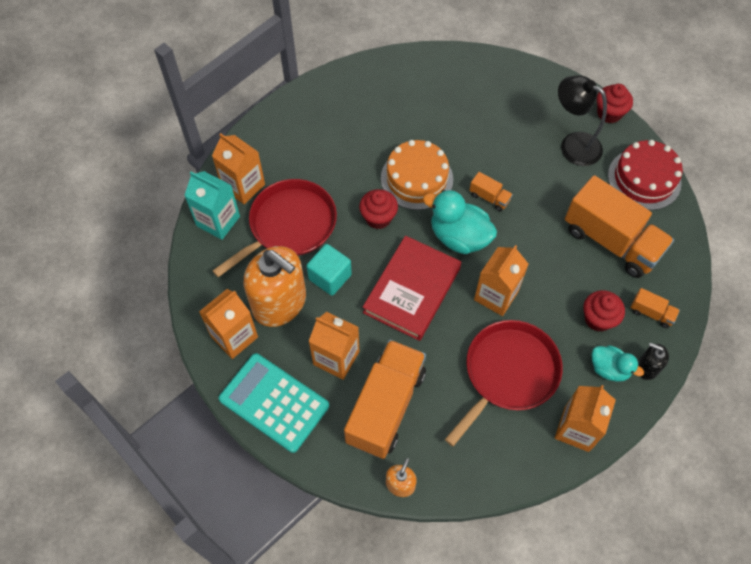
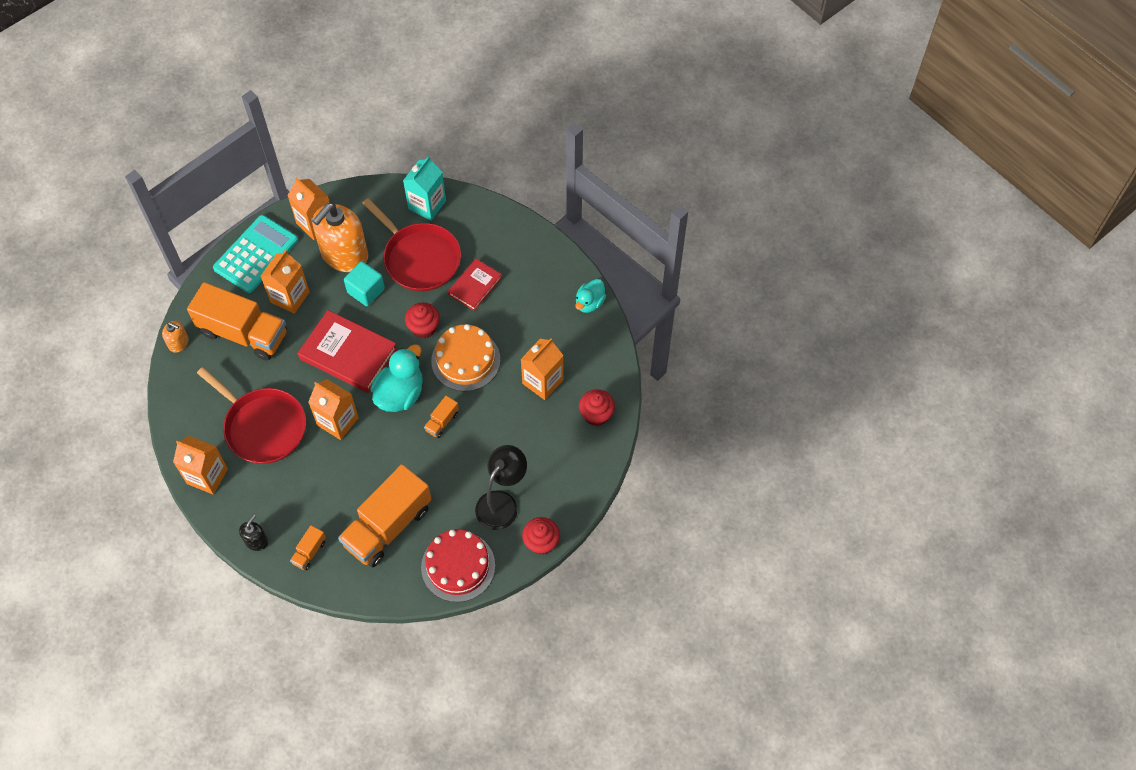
camera: 90 degrees right, 0 degrees up
orange carton [212,133,265,204] -> orange carton moved to [521,338,564,400]
red cupcake [584,290,625,332] -> red cupcake moved to [579,389,615,426]
turquoise duck [592,345,644,382] -> turquoise duck moved to [575,279,606,313]
none -> red book [448,259,502,311]

